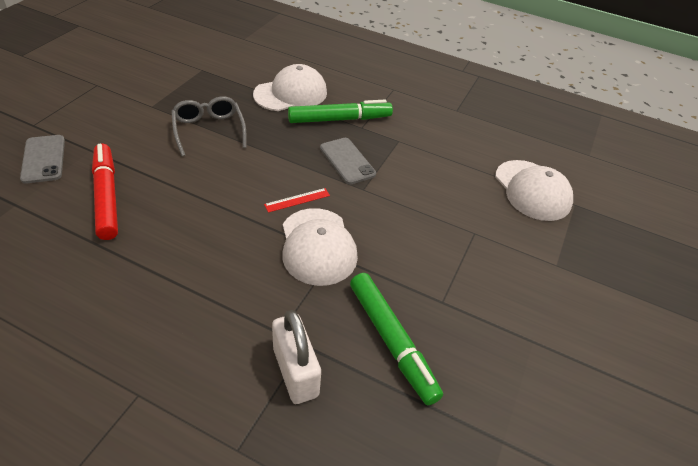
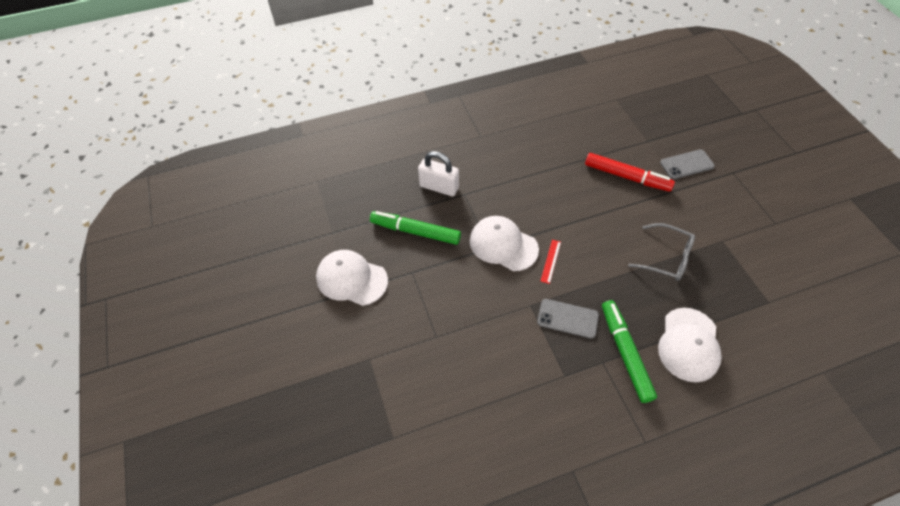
camera: 140 degrees right, 10 degrees up
grey phone [20,135,65,184] -> grey phone turned 45 degrees counterclockwise [660,149,715,179]
green marker [288,100,393,123] -> green marker turned 135 degrees clockwise [602,300,657,403]
white cap [495,160,573,221] -> white cap moved to [316,250,388,306]

